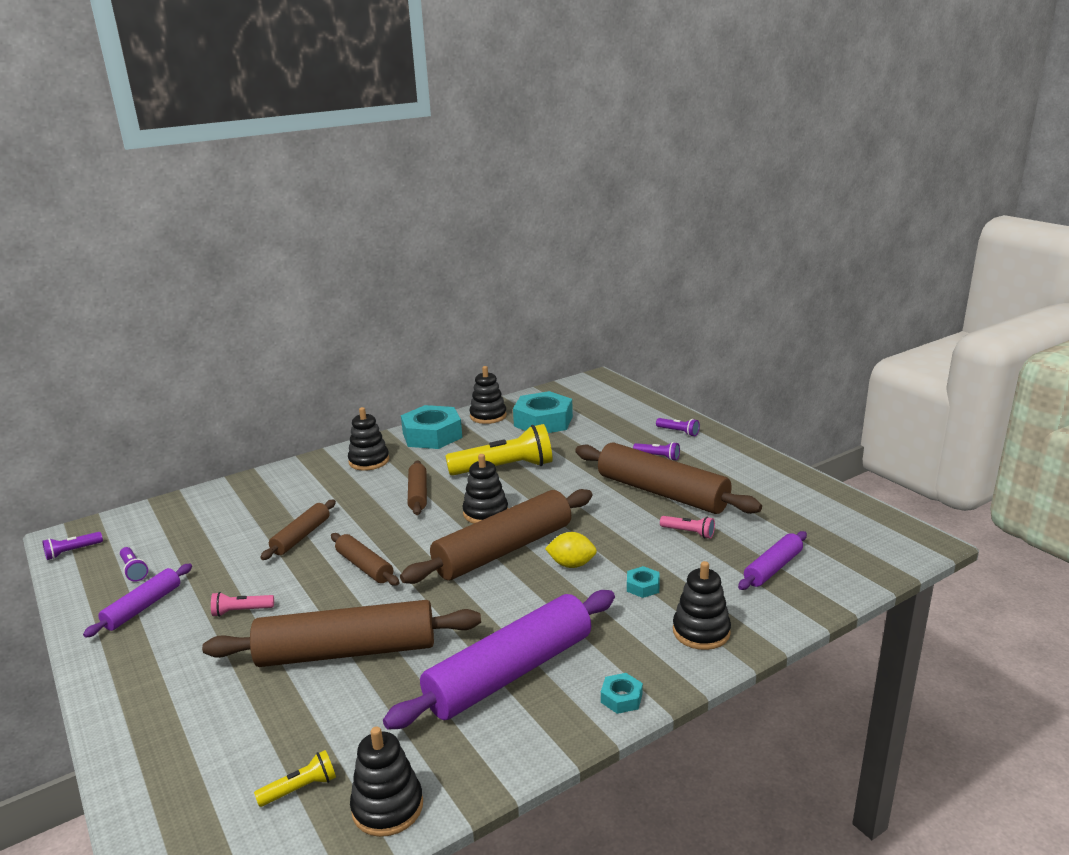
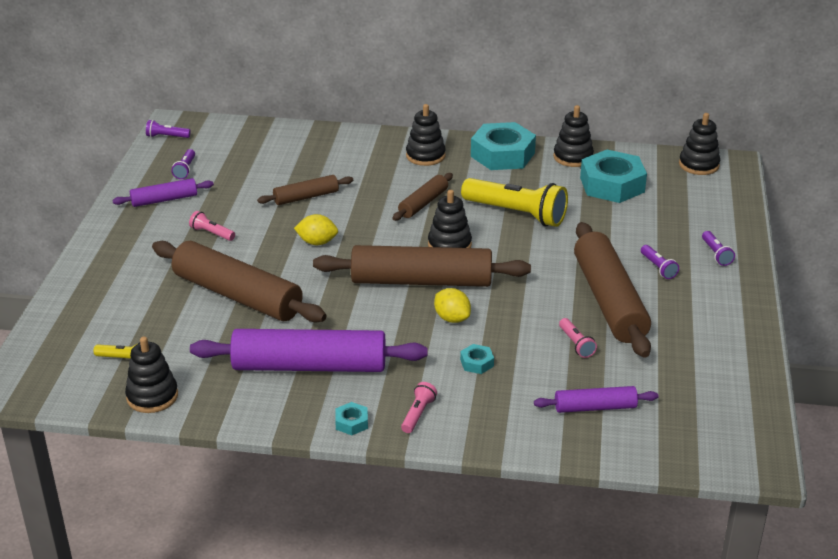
camera: 40 degrees right, 10 degrees up
brown rolling pin [331,533,399,586] -> yellow lemon [294,214,338,245]
black stacking toy [673,561,731,650] -> black stacking toy moved to [679,113,720,175]
none -> pink flashlight [401,382,437,433]

